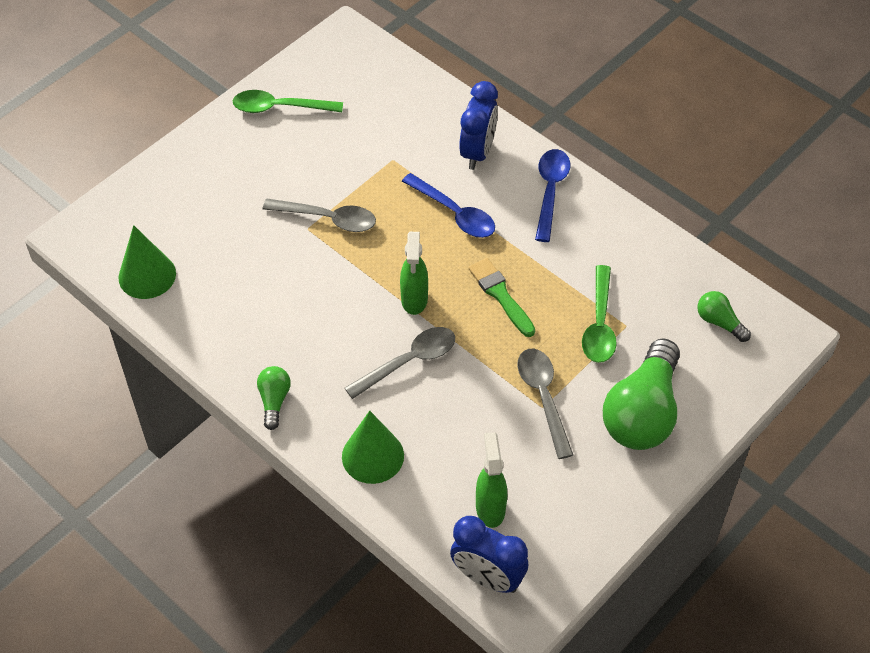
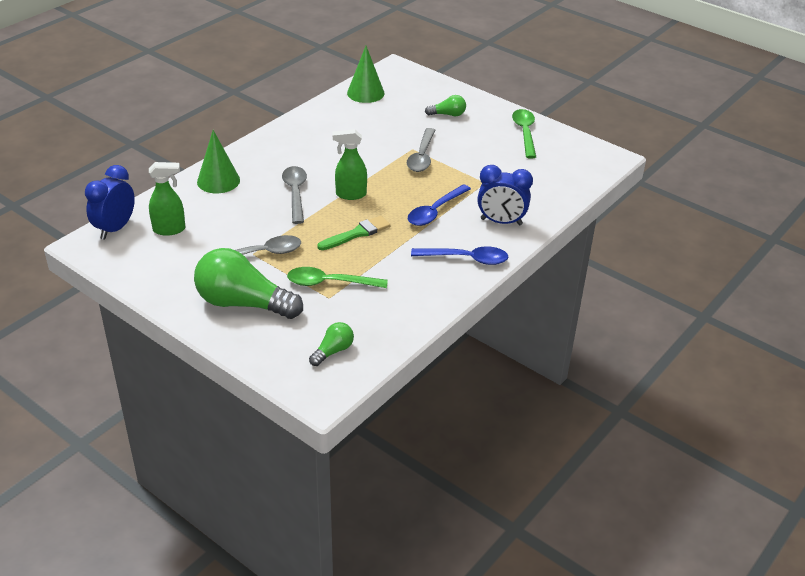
camera: 85 degrees right, 15 degrees down
green light bulb [257,366,291,430] -> green light bulb moved to [425,95,466,116]
grey spoon [345,327,455,399] -> grey spoon turned 150 degrees counterclockwise [282,166,307,224]

